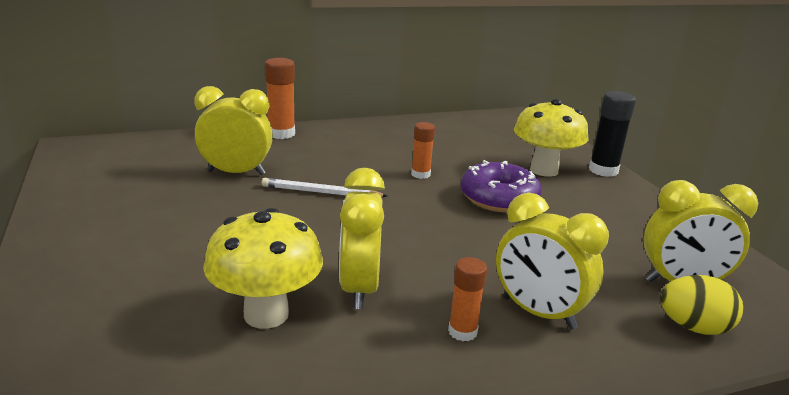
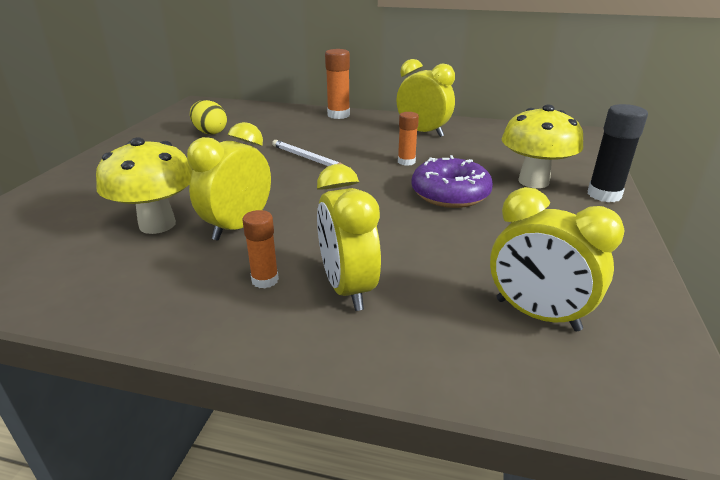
camera: 35 degrees right, 5 degrees up
yellow clock [194,86,273,175] -> yellow clock moved to [397,59,455,137]
yellow egg [660,275,743,335] -> yellow egg moved to [190,100,227,135]

